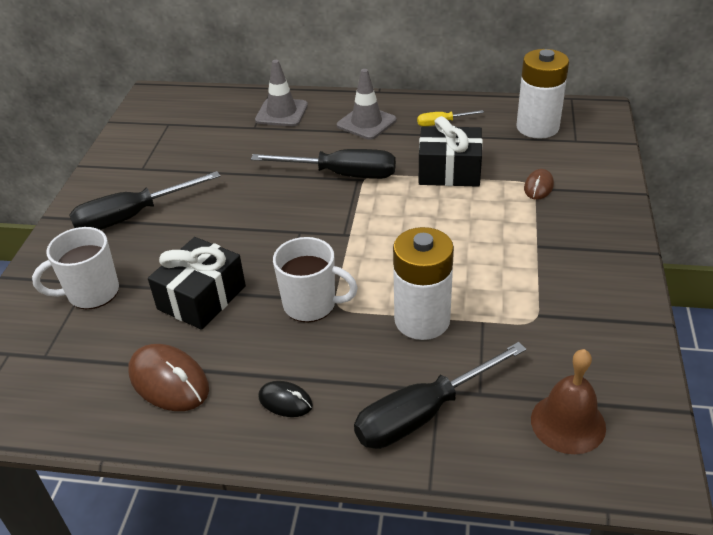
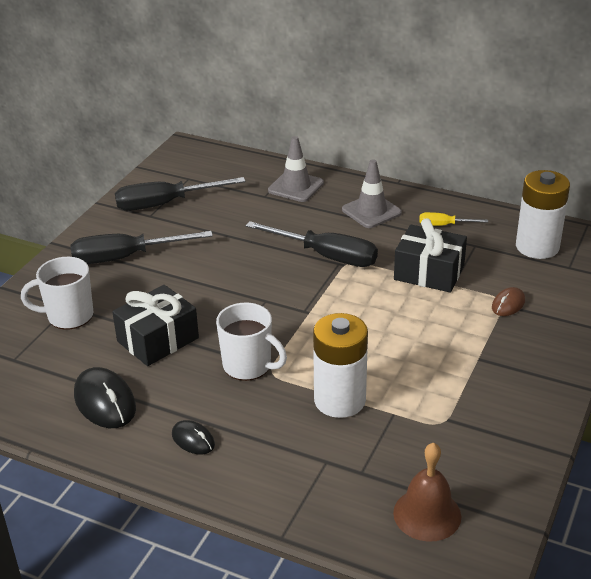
camera: 15 degrees right, 5 degrees down
brown mouse [128,344,209,411] -> black mouse [74,367,136,428]
black screwdriver [354,342,526,449] -> black screwdriver moved to [115,177,245,211]

